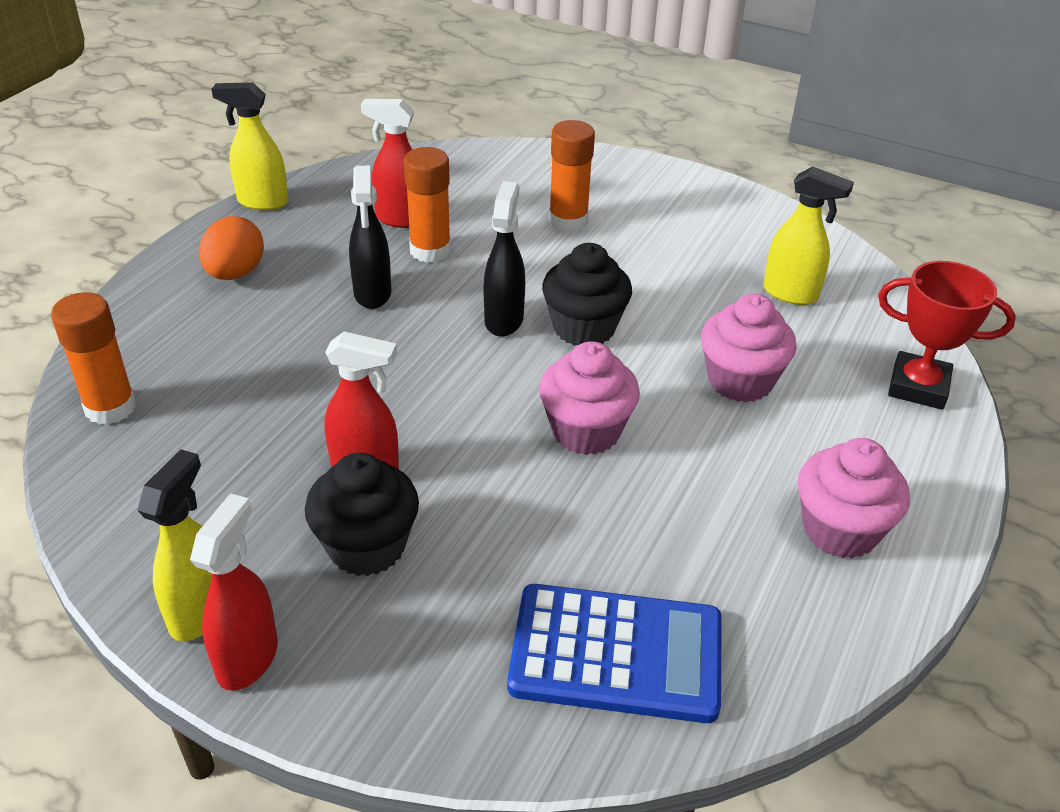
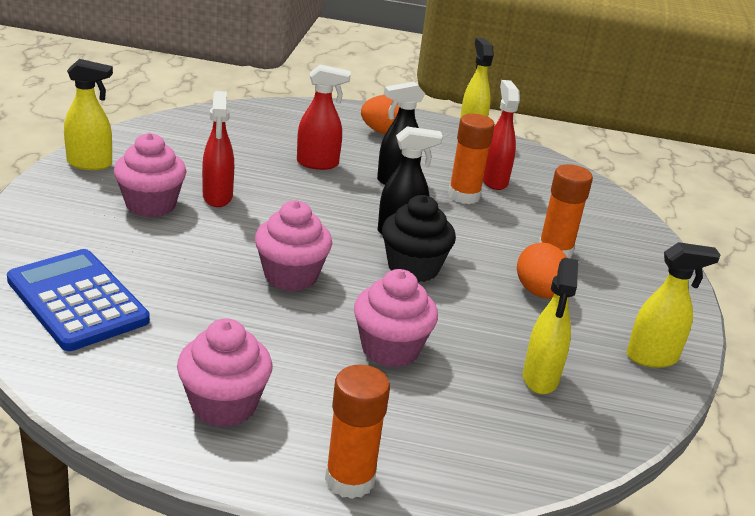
camera: 70 degrees right, 10 degrees down
orange glue stick [51,292,136,425] -> orange glue stick moved to [325,365,390,499]
red spray bottle [190,493,278,691] -> red spray bottle moved to [297,65,351,170]
black cupcake [305,453,419,576] -> pink cupcake [114,133,187,218]
blue calculator [507,584,722,723] -> blue calculator turned 150 degrees clockwise [7,249,150,351]
red trophy [878,261,1016,410] -> none
none -> orange egg [517,243,567,299]
none -> yellow spray bottle [626,242,720,368]

